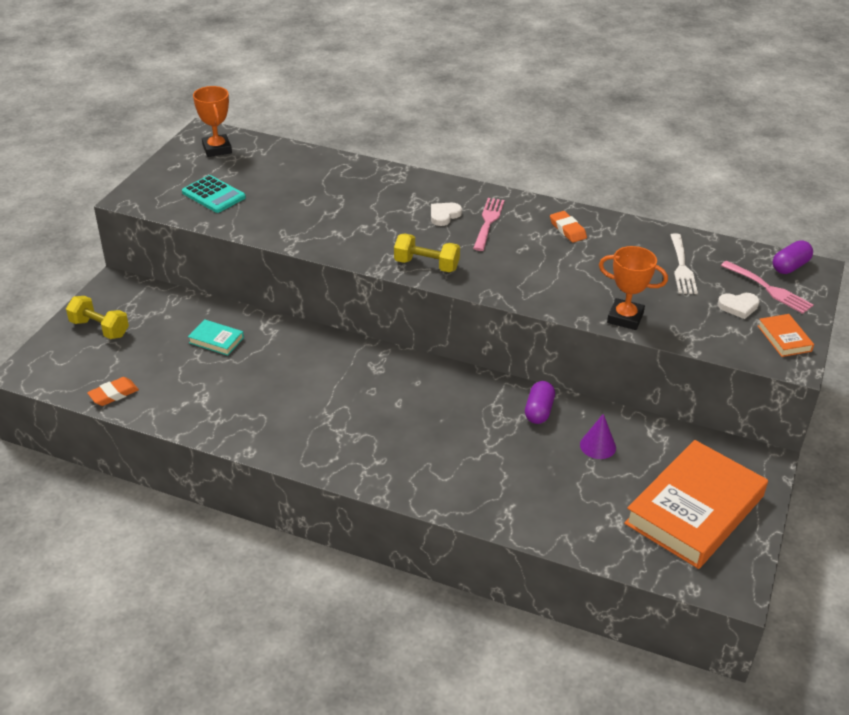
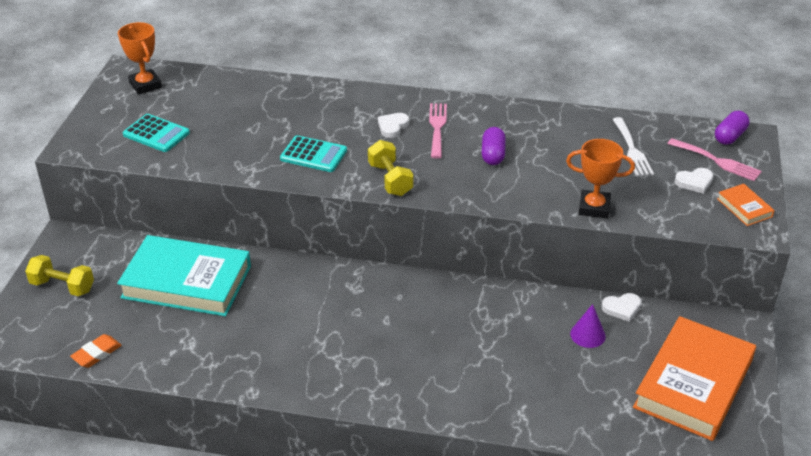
camera: 10 degrees left, 0 degrees up
turquoise book [188,319,244,356] -> turquoise book [117,235,251,316], size x2.39
yellow dumbbell [394,234,460,272] -> yellow dumbbell turned 60 degrees clockwise [368,140,413,196]
purple capsule [525,381,555,424] -> purple capsule moved to [482,127,506,165]
orange eraser [550,211,587,243] -> none
none -> turquoise calculator [280,135,347,172]
none -> white heart [602,293,641,322]

